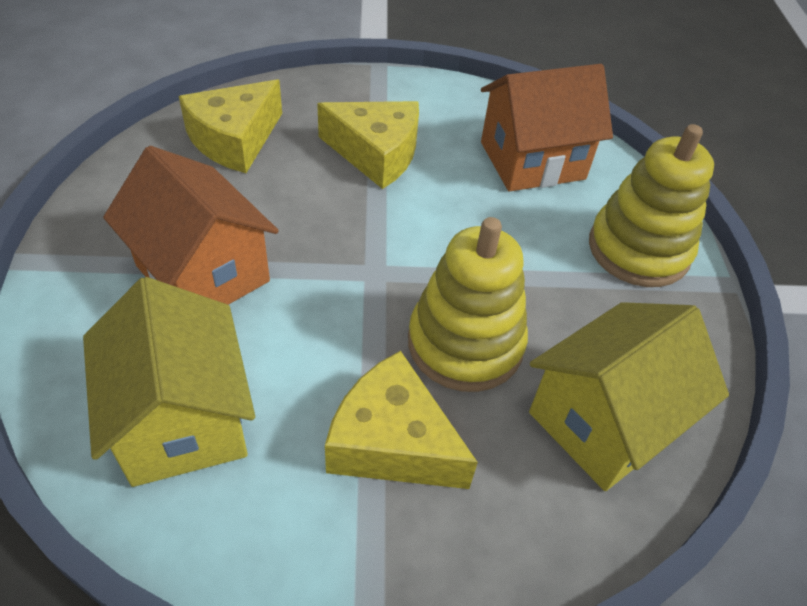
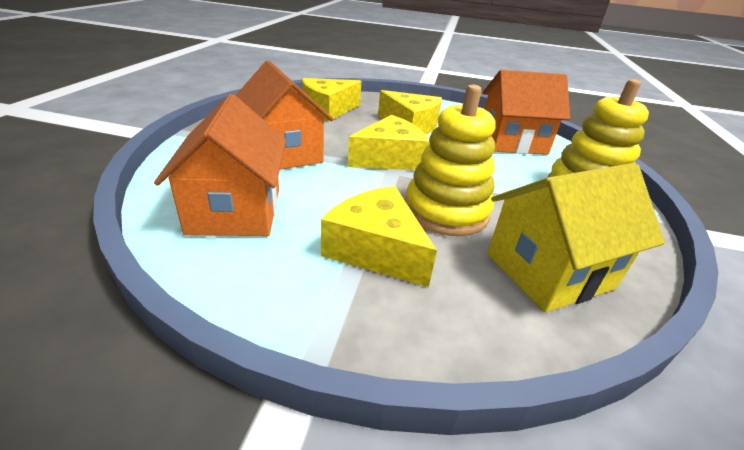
camera: 15 degrees right, 15 degrees down
yellow house [83,277,255,487] -> orange house [154,94,286,236]
none -> yellow cheese [348,115,430,170]

